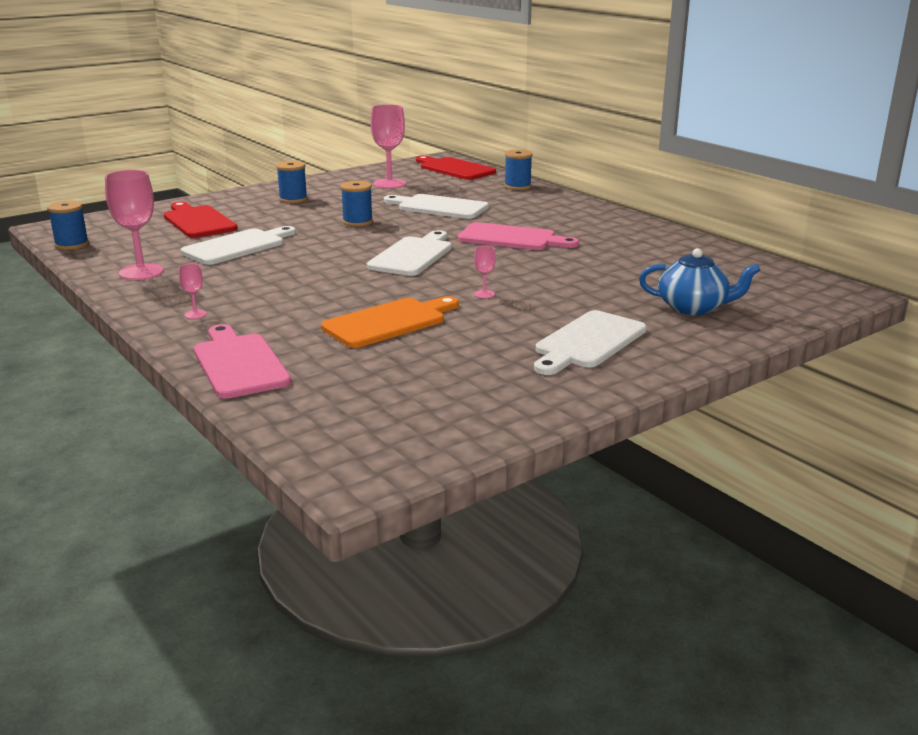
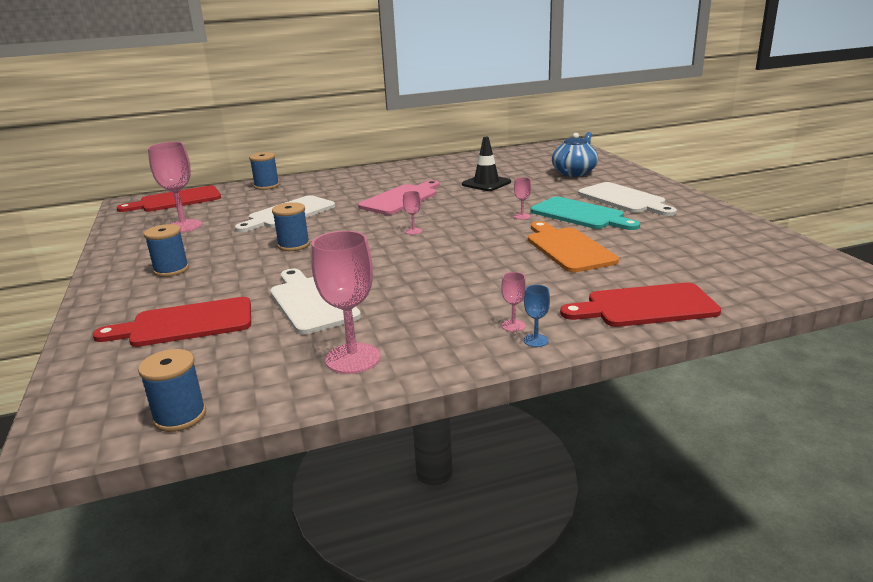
camera: 70 degrees left, 0 degrees up
pink cutting board [194,324,291,399] -> red cutting board [560,283,721,327]
white cutting board [367,230,452,276] -> pink goblet [403,191,422,235]
none -> black traffic cone [462,137,511,191]
none -> blue goblet [524,285,550,347]
none -> turquoise cutting board [530,197,640,230]

